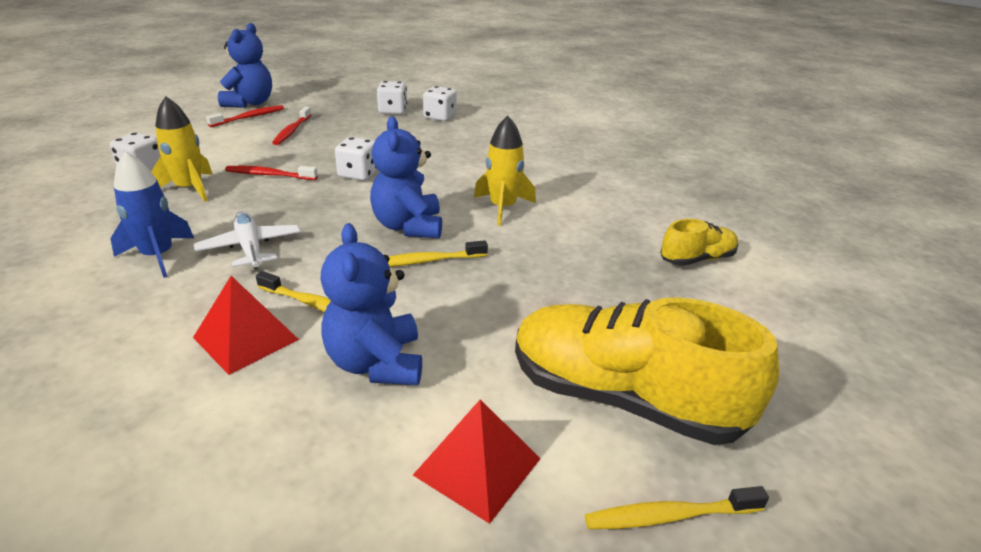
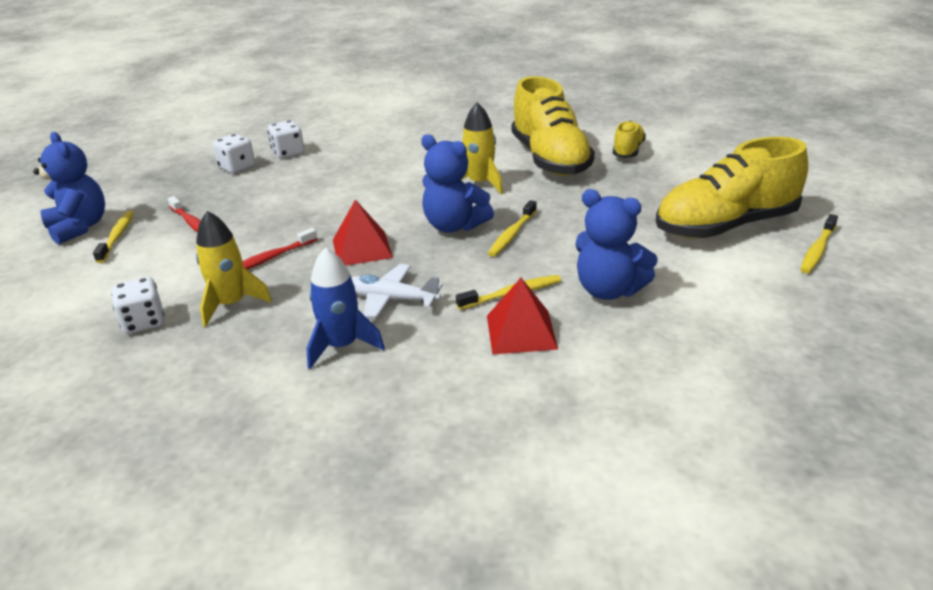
camera: 45 degrees left, 0 degrees up
red toothbrush [206,105,284,127] -> yellow toothbrush [93,211,134,263]
white dice [335,137,377,181] -> none
red pyramid [413,399,541,524] -> red pyramid moved to [333,199,393,266]
none -> yellow shoe [511,76,595,176]

